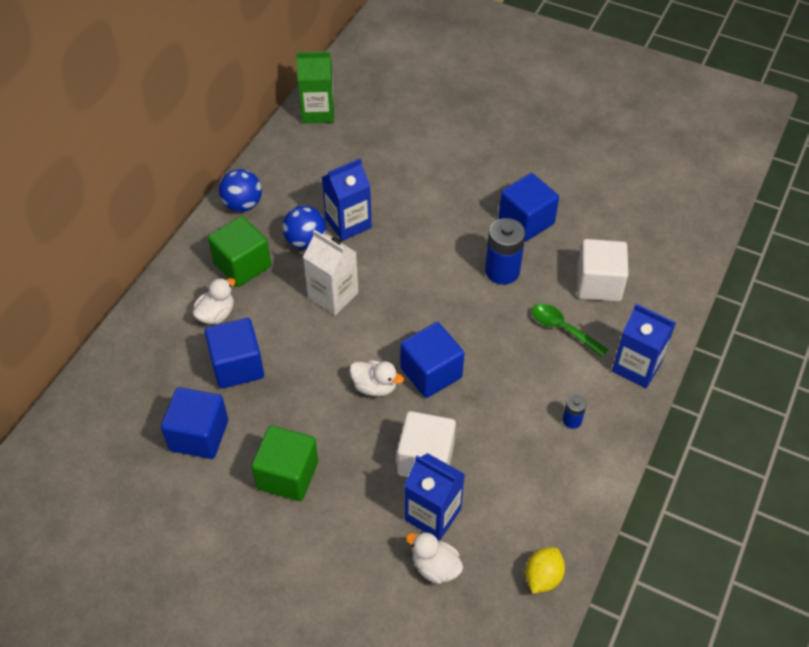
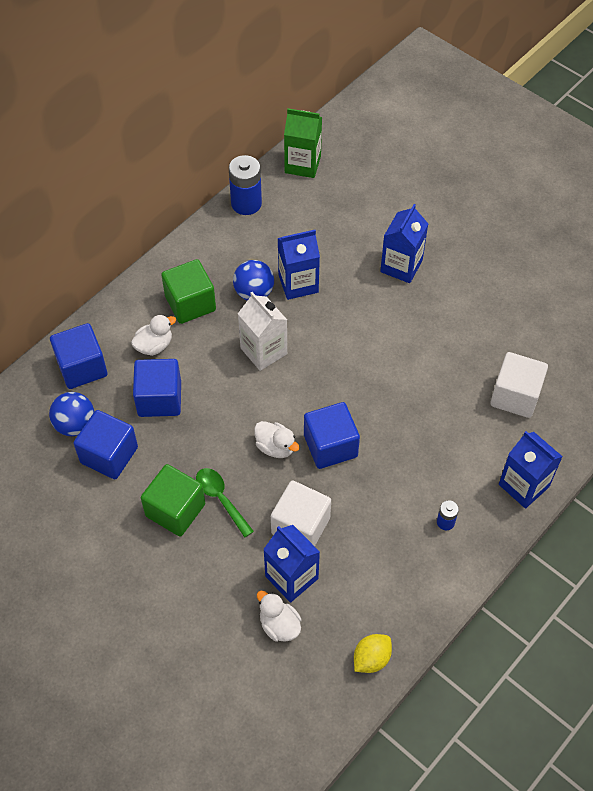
camera: 15 degrees right, 5 degrees up
blue ball [219,169,262,212] -> blue ball moved to [49,392,94,436]
blue battery [485,218,525,285] -> blue battery moved to [229,155,262,215]
blue cube [498,173,559,241] -> blue cube moved to [50,323,108,389]
green spoon [532,303,608,357] -> green spoon moved to [196,468,254,538]
none -> blue carton [380,204,428,283]

